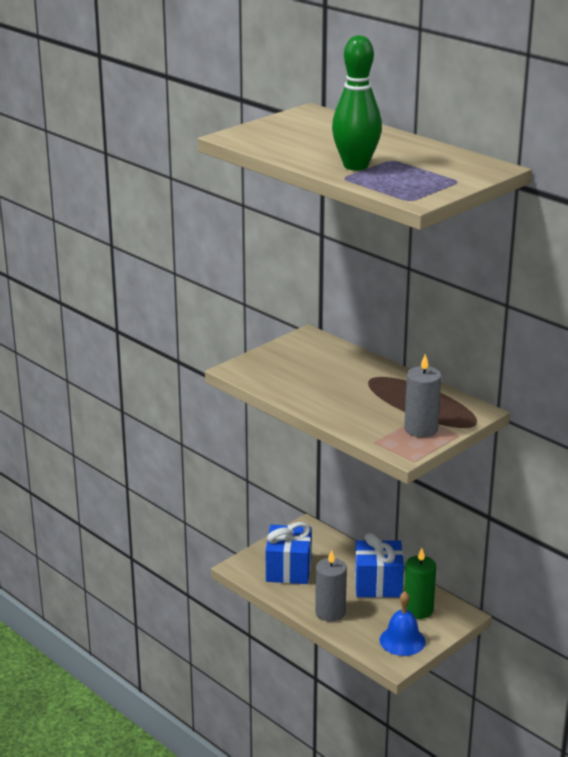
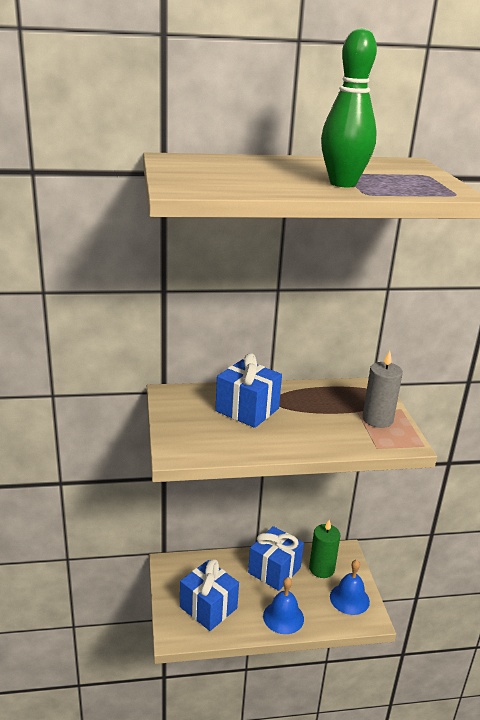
camera: 55 degrees left, 0 degrees up
grey candle [315,550,347,622] -> blue bell [263,577,304,634]
none -> blue gift [215,353,282,428]

